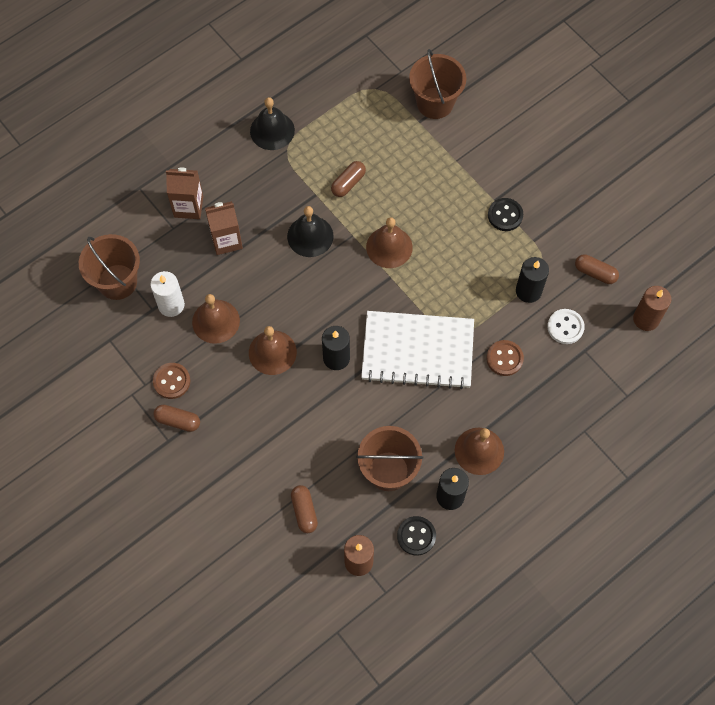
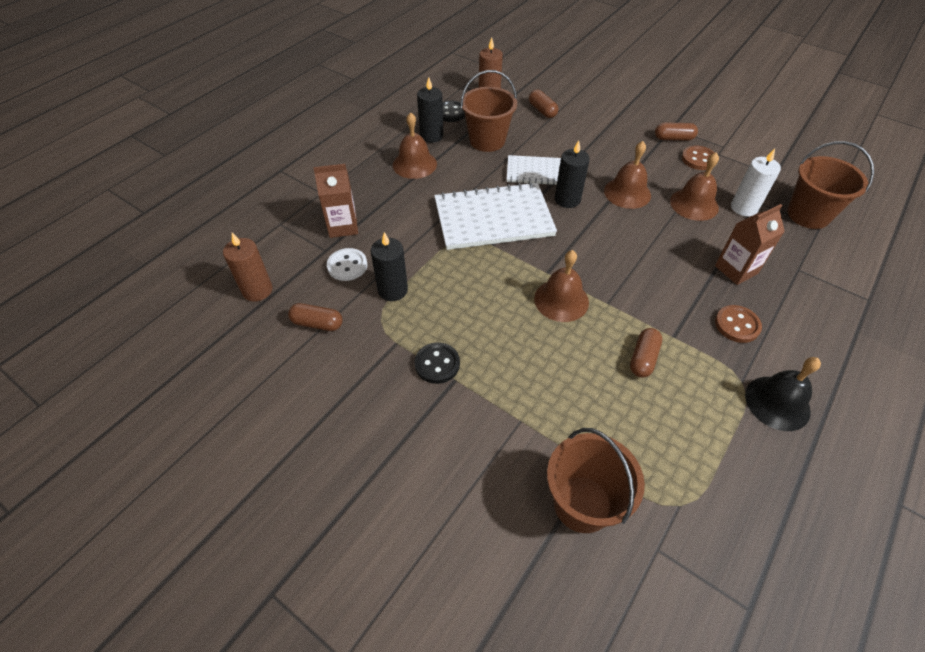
camera: 165 degrees right, 15 degrees down
brown carton [166,168,203,219] -> brown carton moved to [313,164,358,238]
black bell [287,206,334,257] -> none
brown button [486,340,524,376] -> brown button moved to [715,305,762,343]
none -> white notebook [507,155,561,185]

